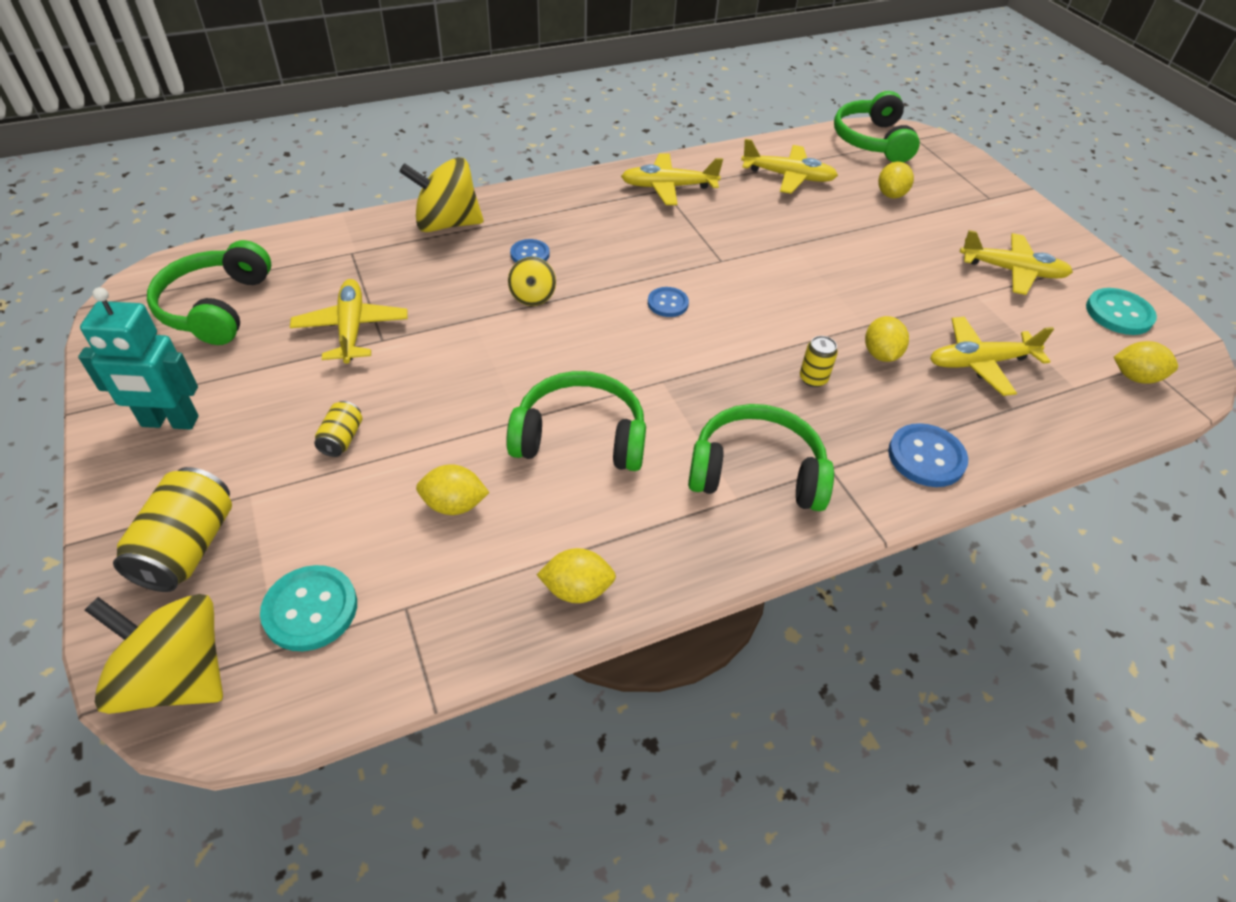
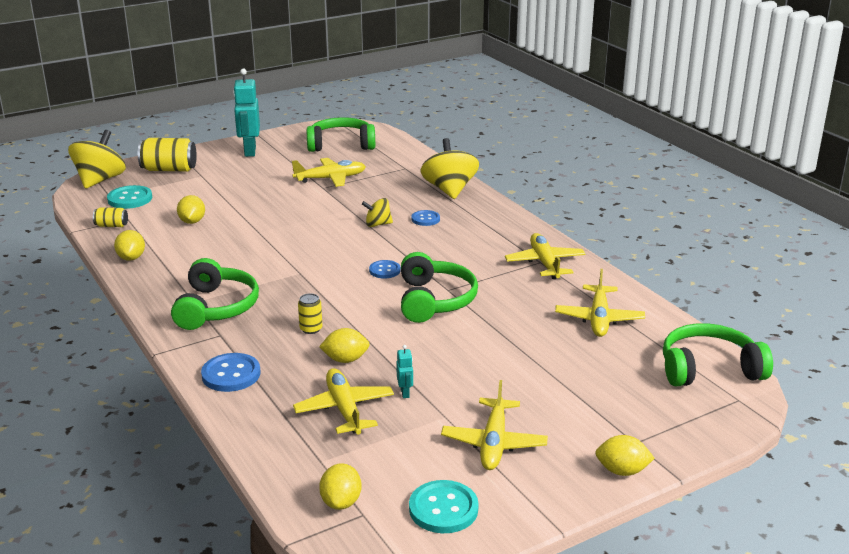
camera: 85 degrees right, 20 degrees down
yellow can [314,401,362,457] -> yellow can moved to [93,207,128,227]
green headphones [506,371,646,471] -> green headphones moved to [401,252,478,323]
yellow lemon [878,162,914,198] -> yellow lemon moved to [595,435,655,476]
none -> turquoise robot [396,345,413,398]

